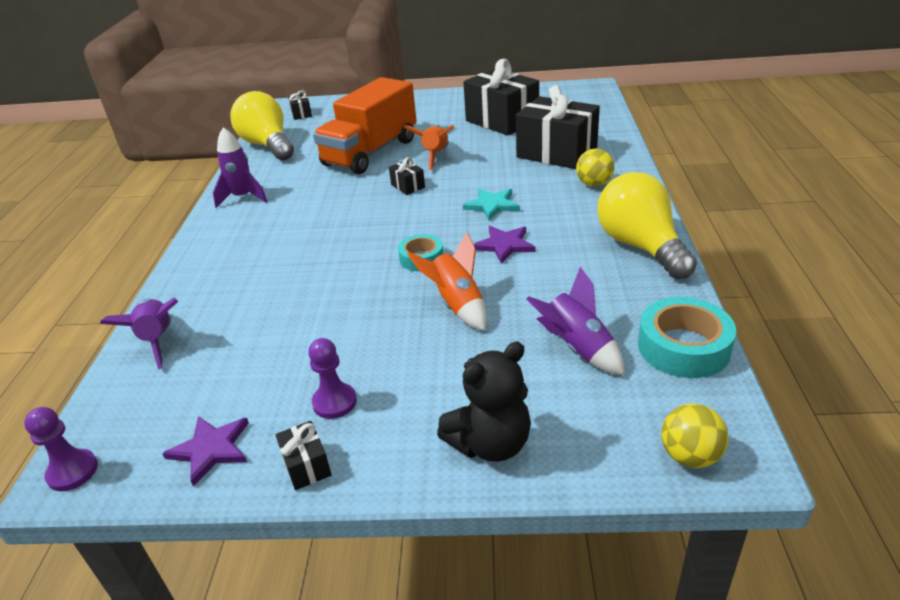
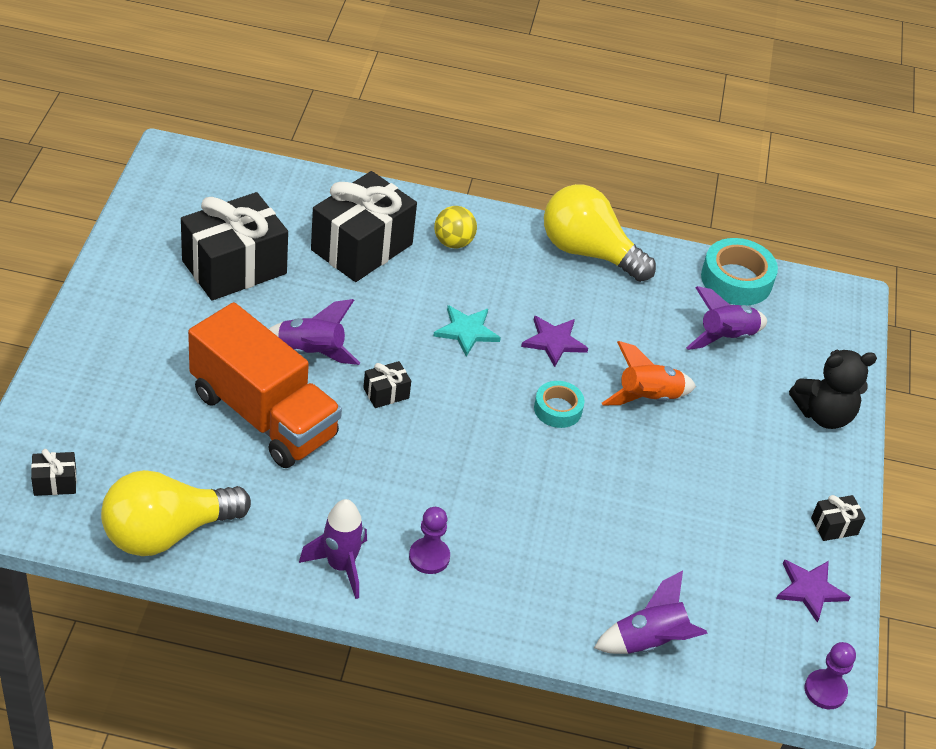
camera: 90 degrees left, 10 degrees up
purple pawn [308,338,357,419] -> purple pawn moved to [409,507,450,574]
orange rocket [403,124,454,170] -> purple rocket [269,299,360,365]
black teddy bear [437,342,531,462] -> black teddy bear turned 105 degrees clockwise [789,350,877,429]
yellow light bulb [597,172,697,279] -> yellow light bulb turned 45 degrees clockwise [544,184,656,282]
yellow ball [661,404,729,468] -> none

